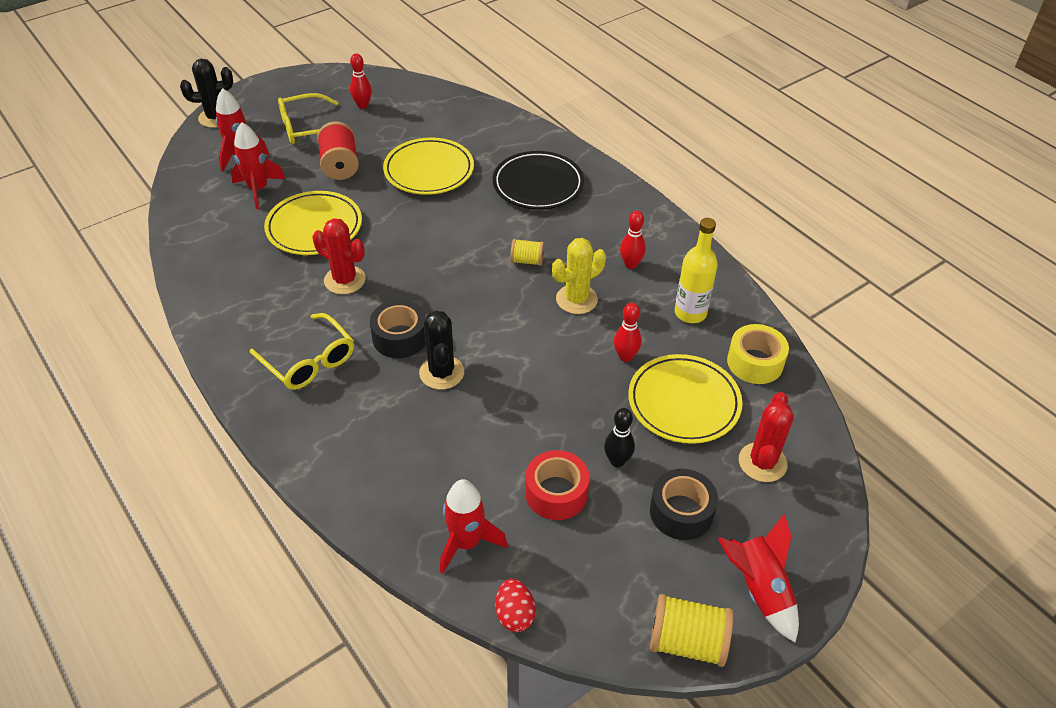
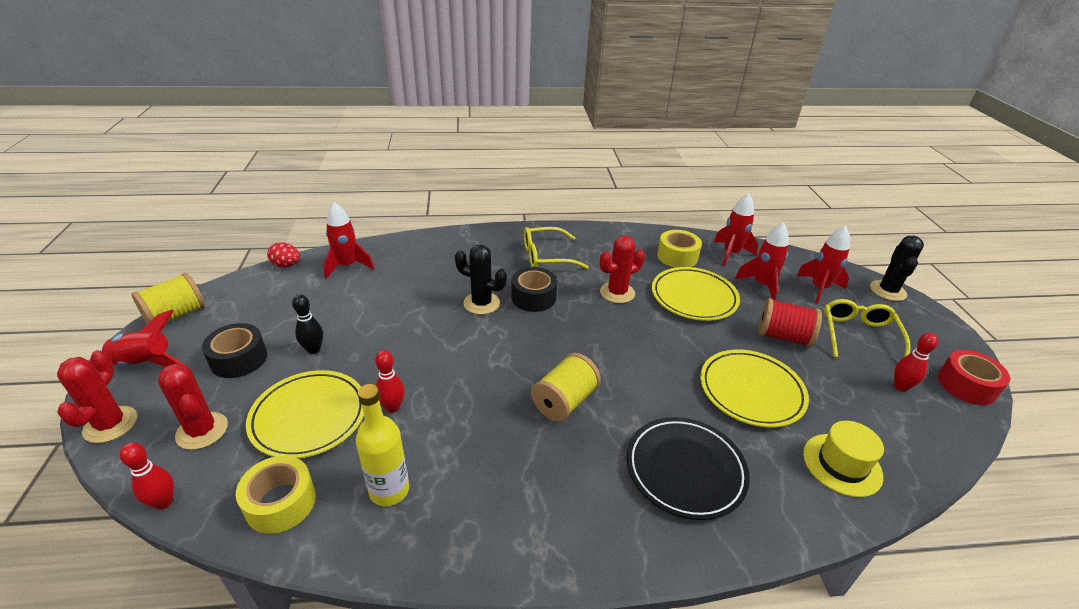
camera: 120 degrees right, 10 degrees down
yellow spool [510,239,544,266] -> yellow spool [531,353,601,422], size x1.70
red tape [525,450,589,520] -> red tape moved to [938,350,1010,405]
yellow cactus [552,238,606,314] -> none
red bowling pin [620,211,646,269] -> red bowling pin moved to [120,442,174,510]
none -> red cactus [57,350,138,443]
none -> yellow tape [657,230,702,268]
none -> red rocket [714,193,758,266]
none -> yellow hat [803,421,884,497]

